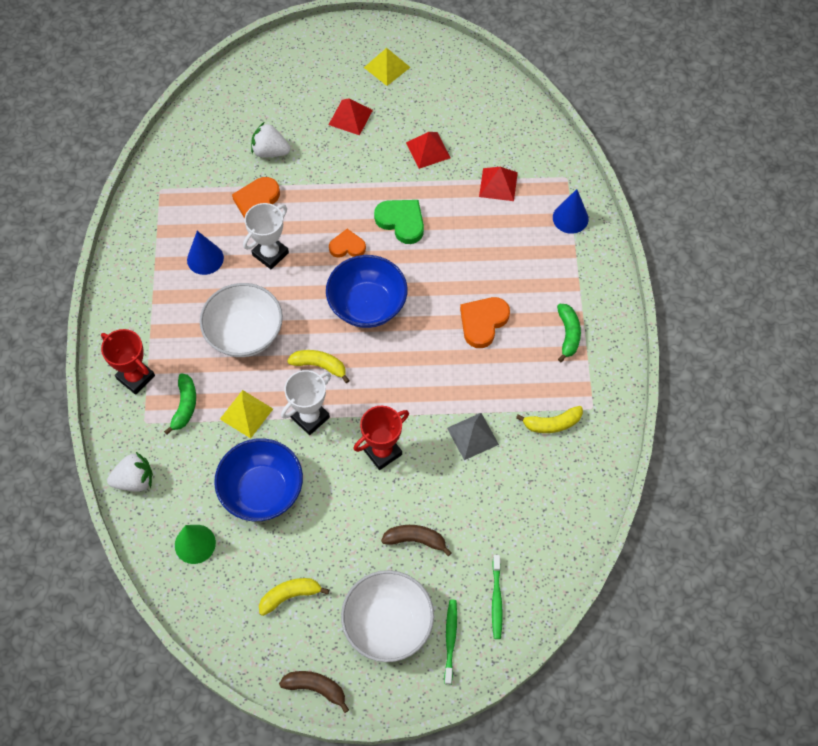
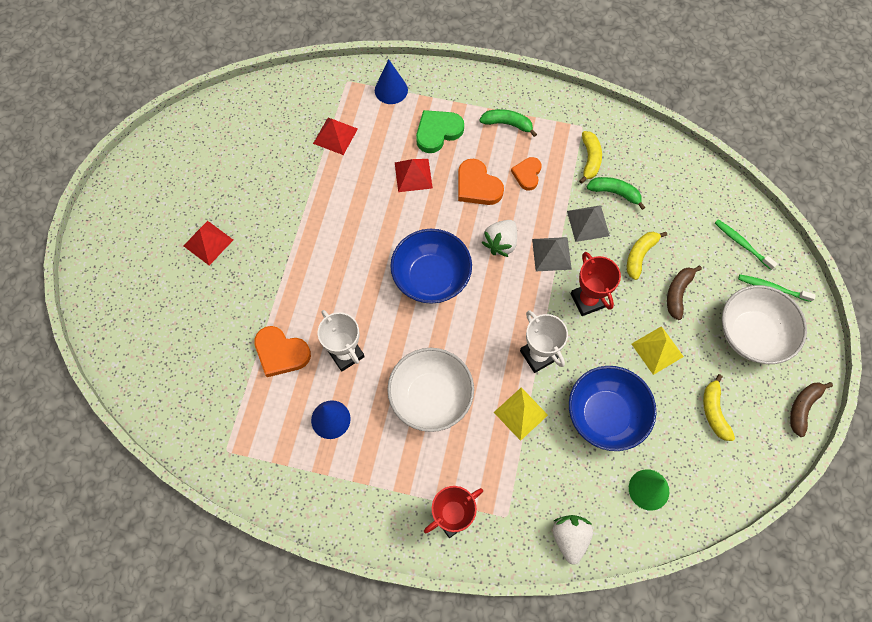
camera: 75 degrees left, 5 degrees up
green banana [164,373,196,435] -> green banana moved to [587,177,645,210]
white strawberry [251,122,291,157] -> white strawberry moved to [481,220,517,257]
yellow banana [287,350,350,383] -> yellow banana moved to [627,232,667,280]
orange heart [329,229,366,258] -> orange heart moved to [511,157,542,190]
yellow pyramid [364,48,410,86] -> yellow pyramid moved to [632,326,684,375]
green heart [374,200,424,244] -> green heart moved to [416,110,464,153]
red pyramid [406,132,451,169] -> red pyramid moved to [395,159,433,192]
green toothbrush [492,555,503,639] -> green toothbrush turned 150 degrees counterclockwise [715,219,777,270]
none -> grey pyramid [532,237,572,271]

